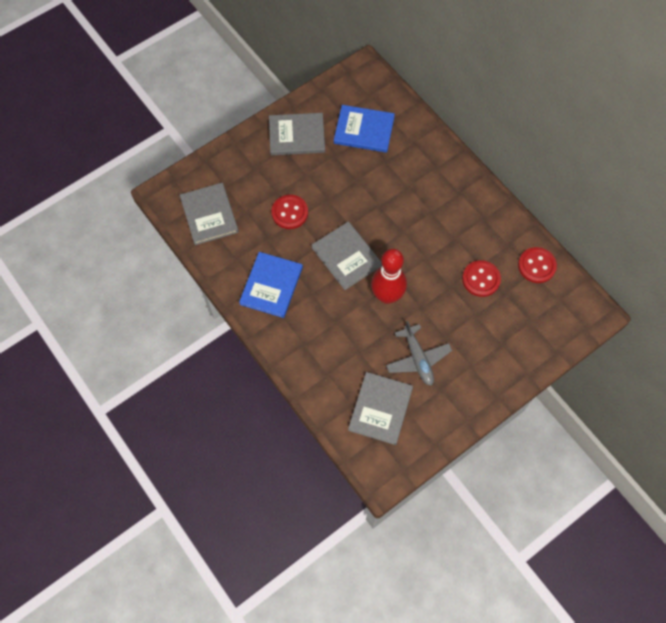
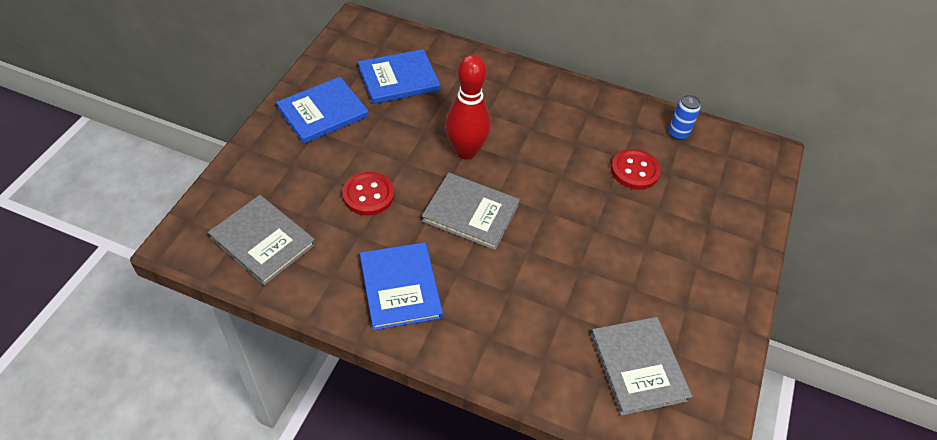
camera: 35 degrees left, 15 degrees down
grey book [269,113,325,155] -> blue book [276,77,369,144]
red bowling pin [371,249,407,304] -> red bowling pin moved to [445,54,491,159]
grey plane [386,321,452,386] -> none
red button [518,247,557,283] -> blue can [669,95,701,140]

